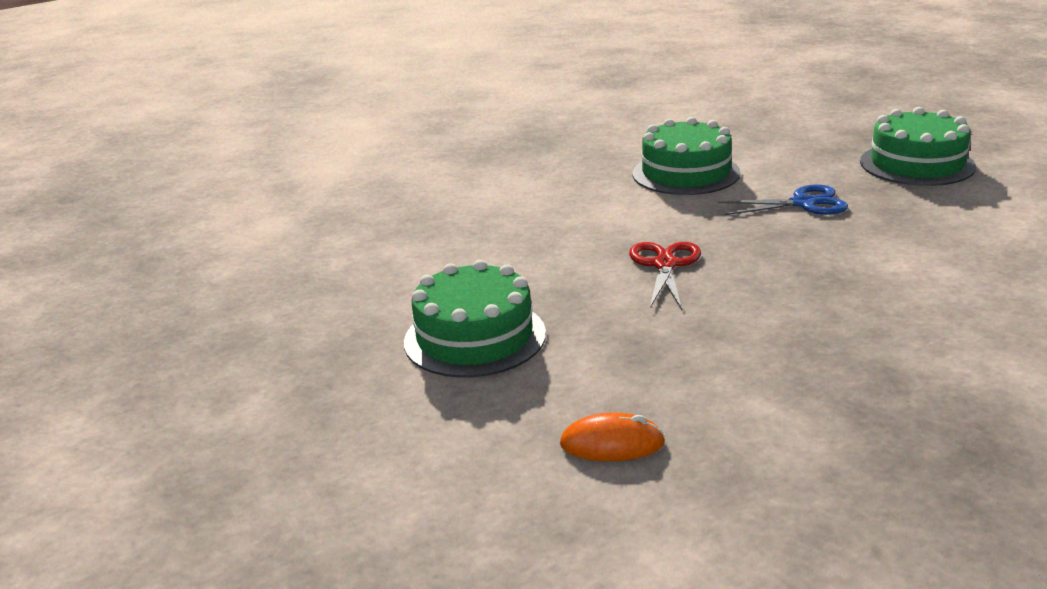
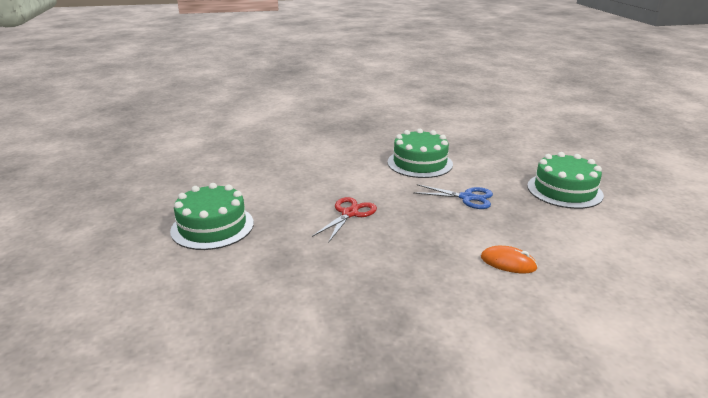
camera: 20 degrees right, 0 degrees up
orange mouse [560,412,665,461] -> orange mouse moved to [481,246,538,273]

